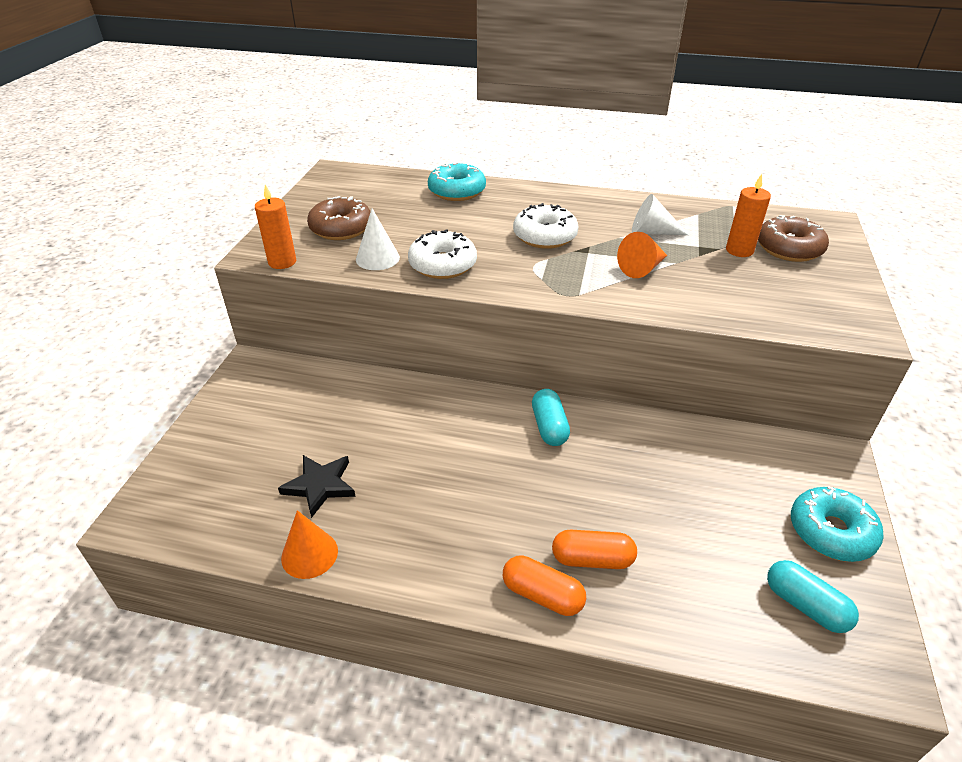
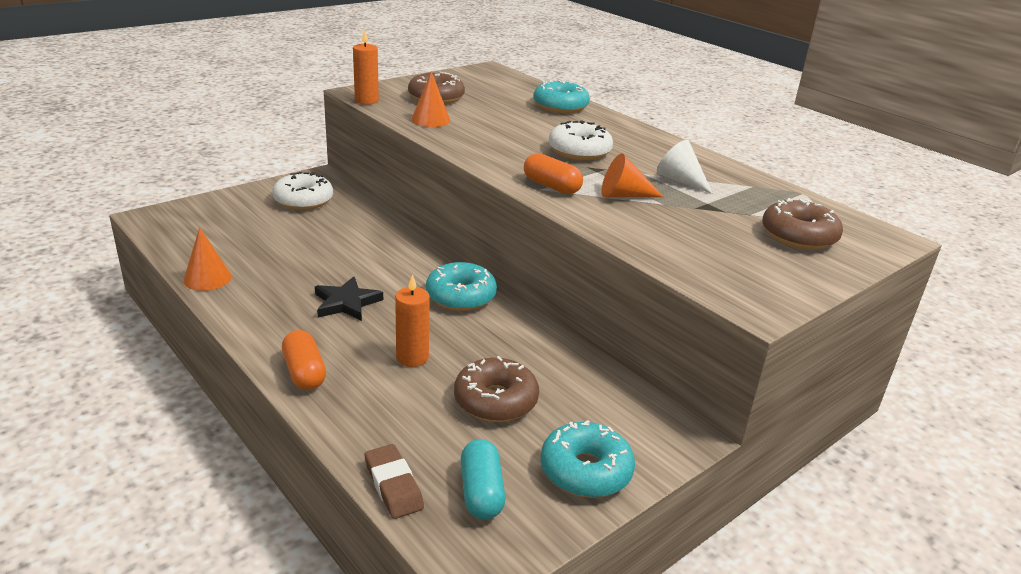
camera: 35 degrees right, 10 degrees down
black star [278,455,356,518] -> black star moved to [315,276,383,321]
white cone [356,208,400,270] -> orange cone [411,71,450,127]
white donut [408,229,477,279] -> white donut moved to [272,172,333,210]
turquoise capsule [532,389,570,446] -> turquoise donut [426,262,497,311]
orange capsule [552,530,637,569] -> orange capsule moved to [524,153,583,194]
orange candle [726,174,771,257] -> orange candle moved to [395,274,430,367]
none -> brown eraser [365,444,424,519]
none -> brown donut [454,356,539,422]

